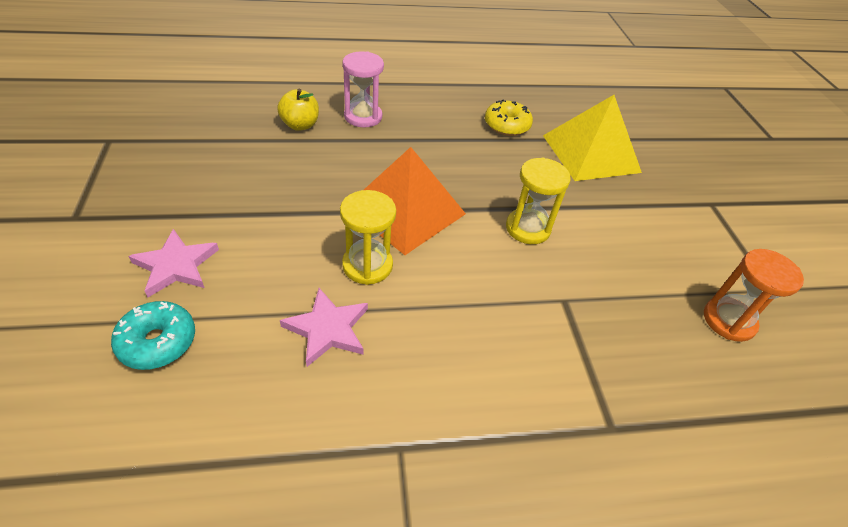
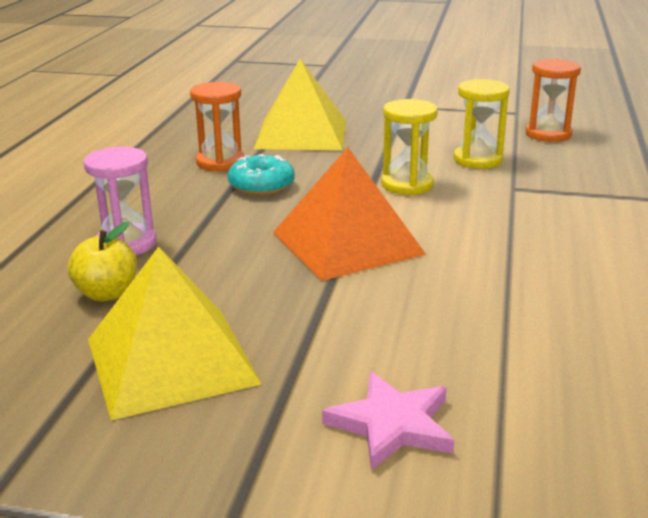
camera: 65 degrees left, 20 degrees down
turquoise donut [111,301,195,370] -> turquoise donut moved to [228,154,295,196]
pink star [280,288,368,367] -> none
yellow hourglass [340,190,396,285] -> yellow hourglass moved to [454,79,510,169]
yellow donut [485,99,533,136] -> orange hourglass [190,82,245,172]
none -> yellow pyramid [88,247,262,420]

